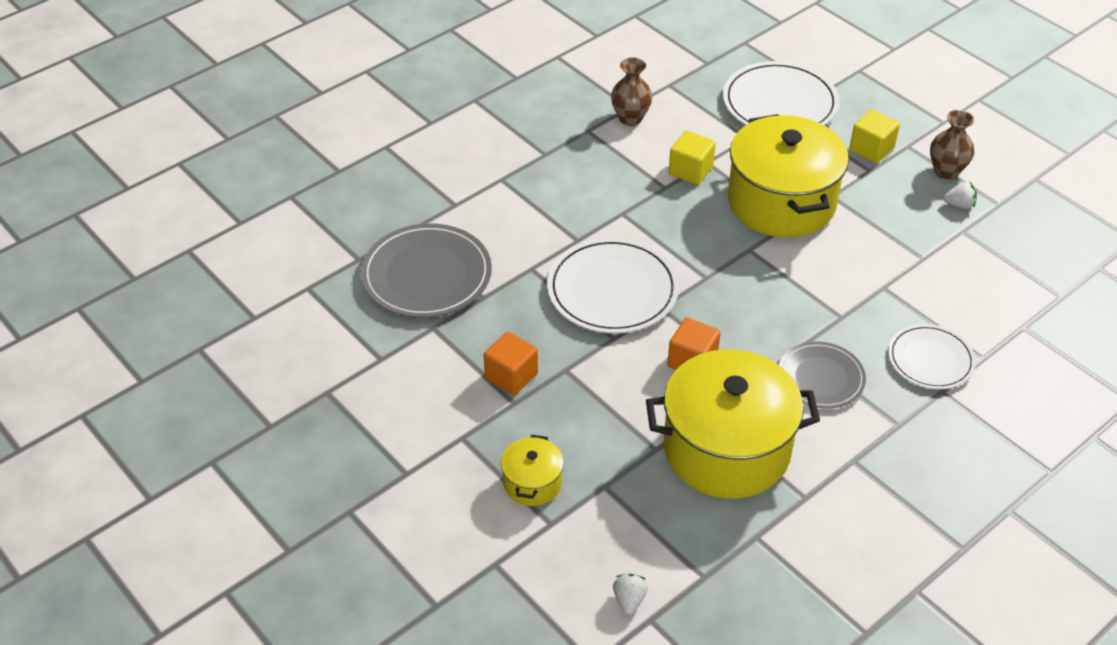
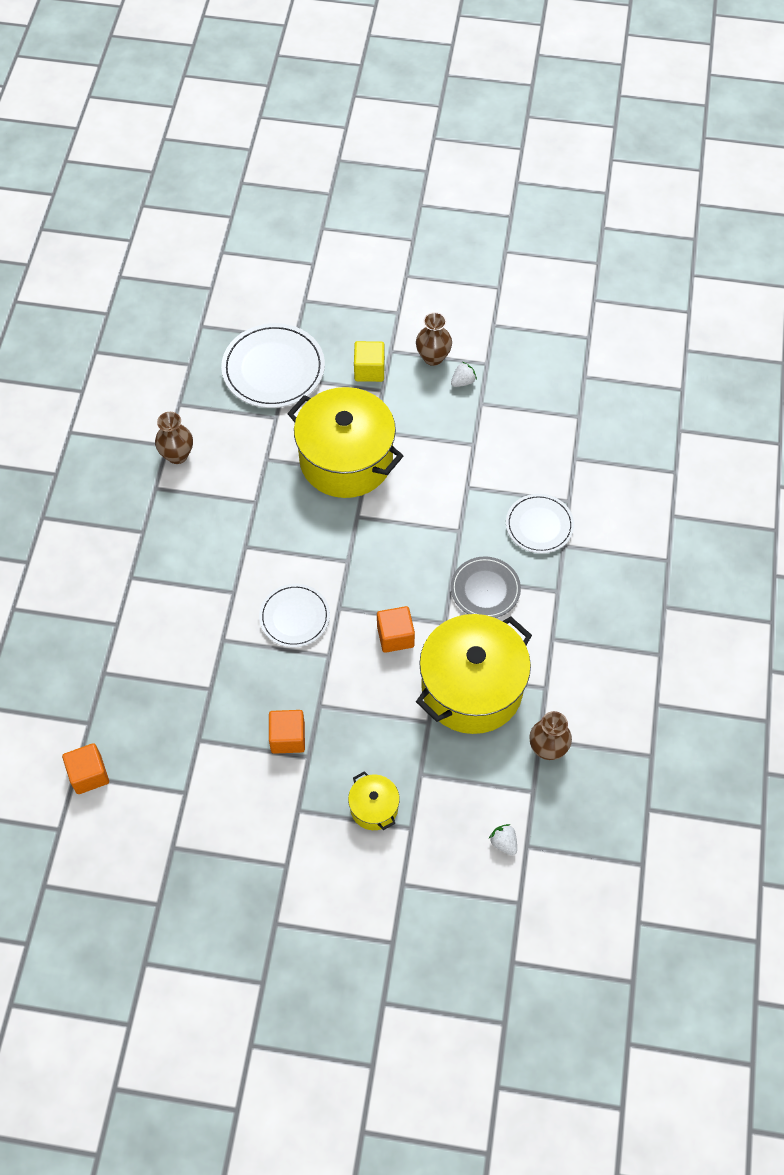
camera: 40 degrees left, 15 degrees up
grey plate [361,223,492,318] -> none
white plate [547,238,679,334] -> white plate [259,584,330,648], size x0.62
yellow cube [669,131,716,185] -> none
none -> orange cube [62,743,109,794]
none -> brown vase [529,711,572,760]

